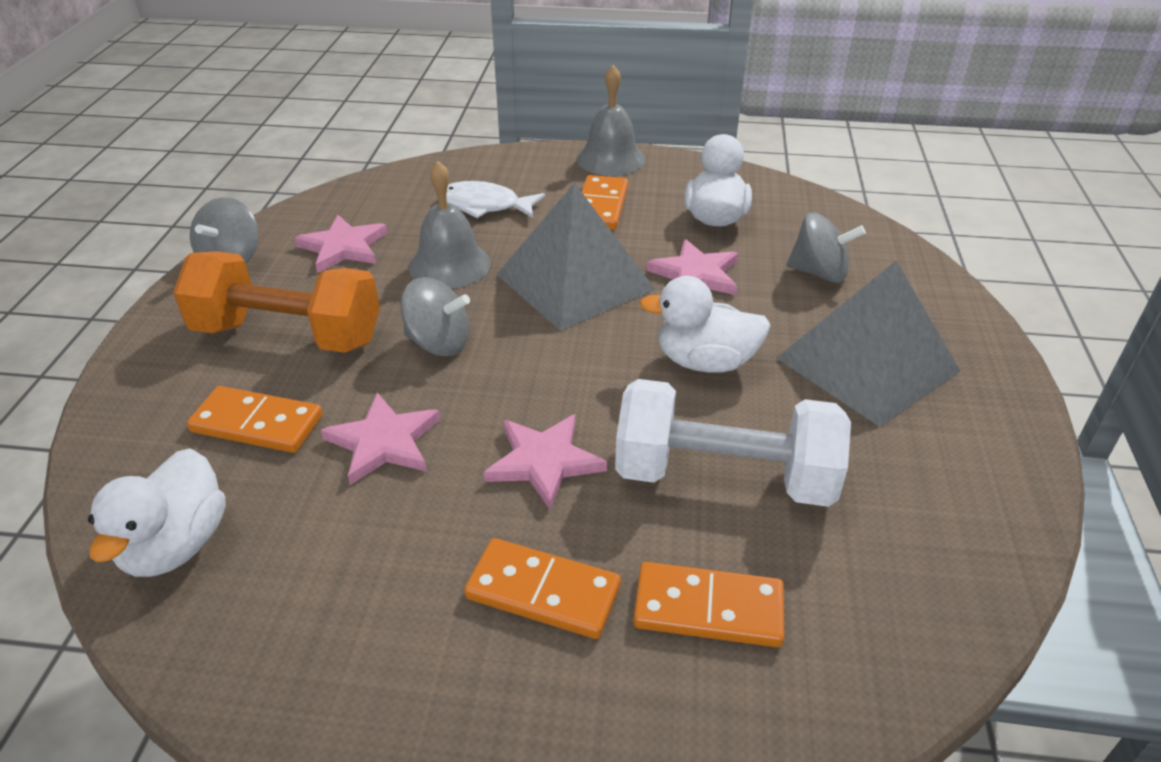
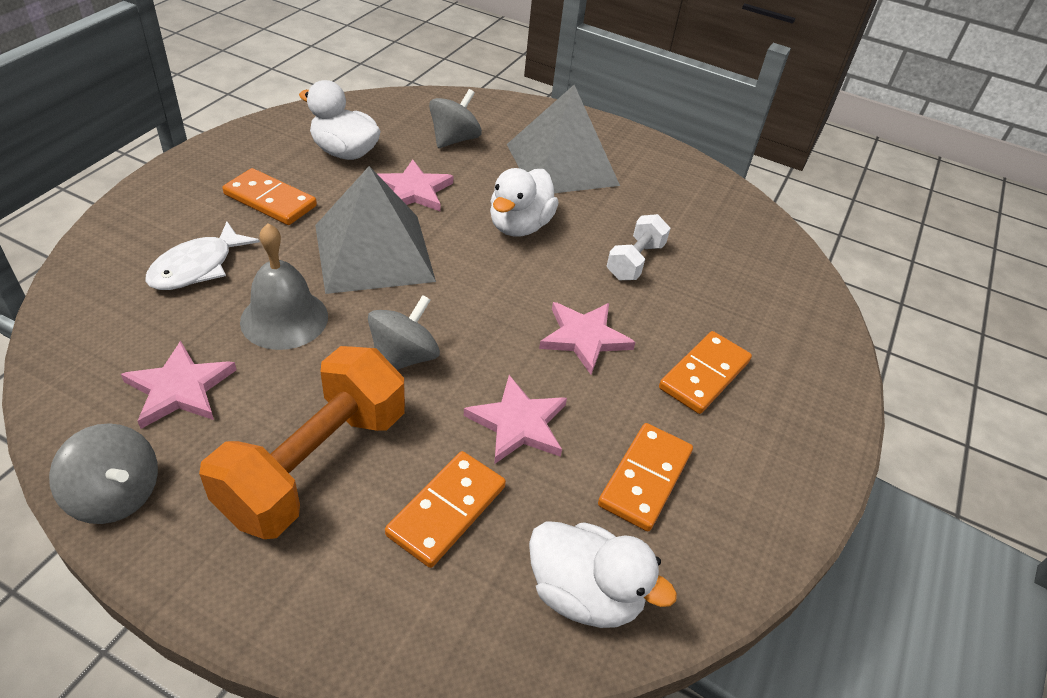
camera: 75 degrees left, 5 degrees up
grey bell [577,65,645,176] -> none
white dumbbell [615,379,851,507] -> white dumbbell [607,214,670,280], size x0.53
orange domino [633,562,784,647] -> orange domino moved to [598,423,693,531]

